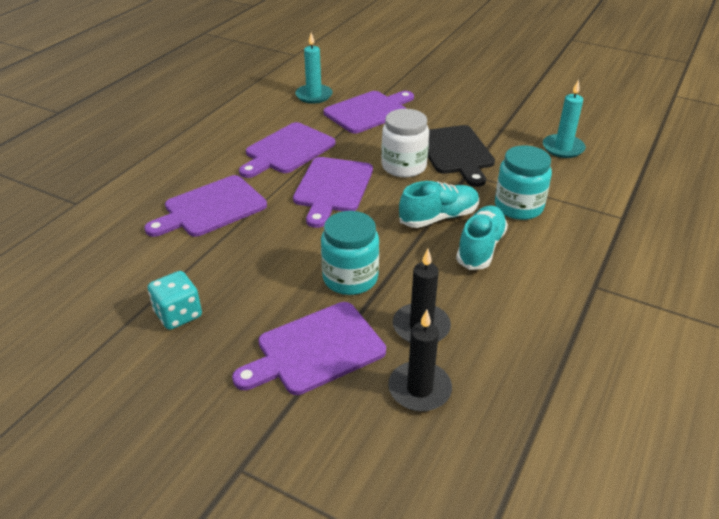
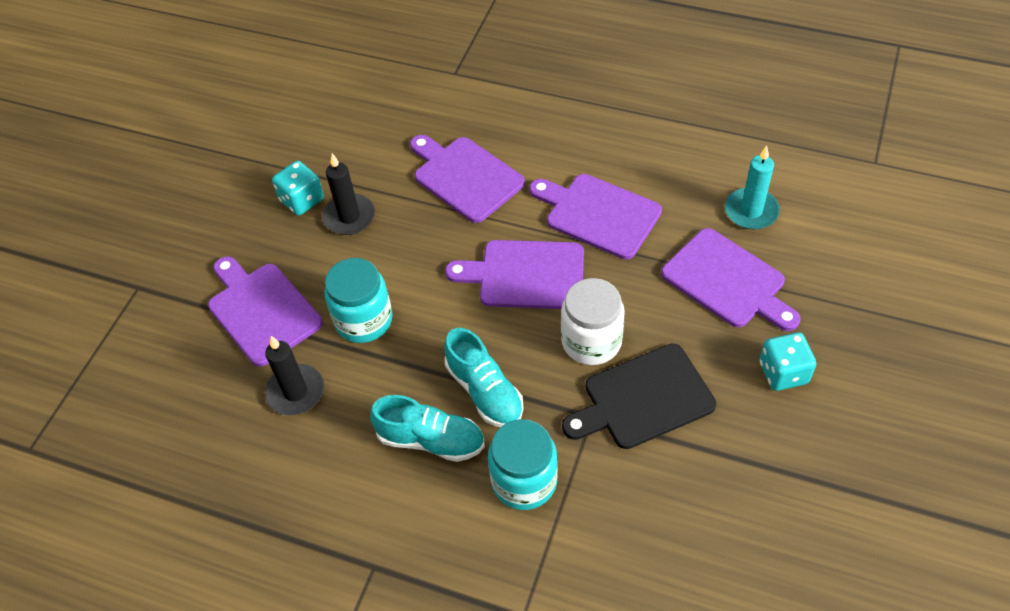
camera: 85 degrees right, 15 degrees up
black candle [388,310,452,412] -> black candle moved to [322,154,375,235]
turquoise candle [543,79,586,158] -> none
none -> turquoise dice [759,332,816,391]

